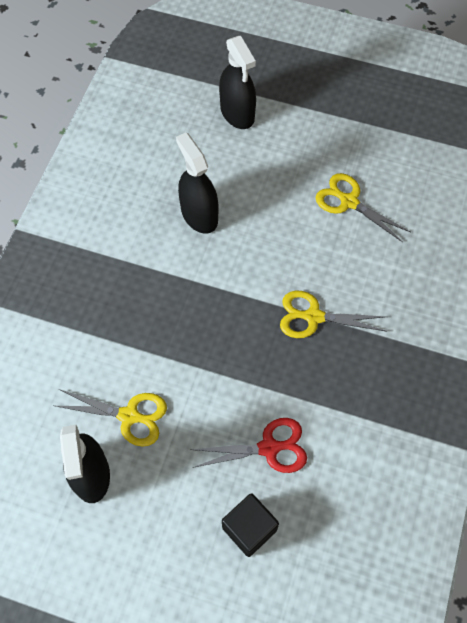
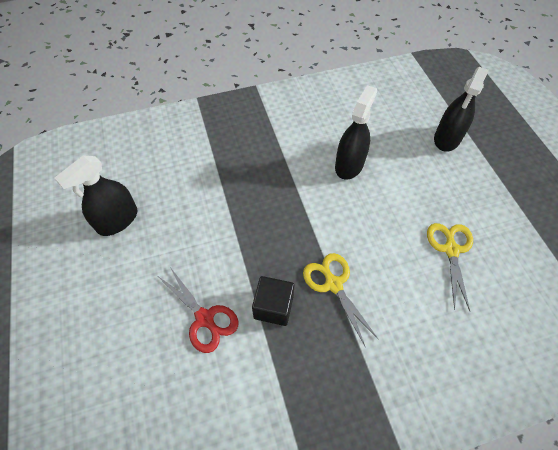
camera: 55 degrees right, 5 degrees down
yellow scissors [56,389,167,447] -> none
black cube [222,493,279,557] -> black cube moved to [252,276,294,326]

